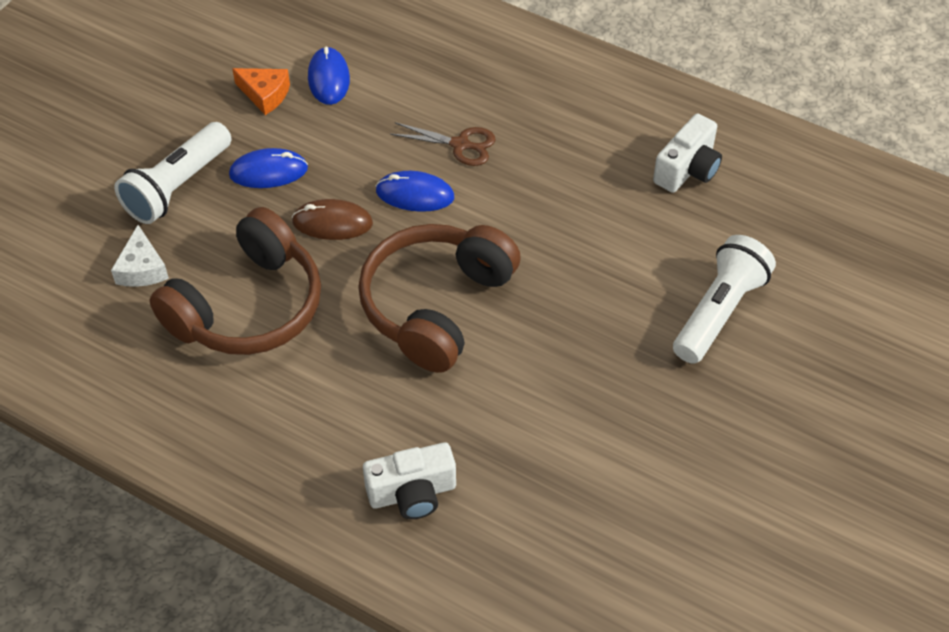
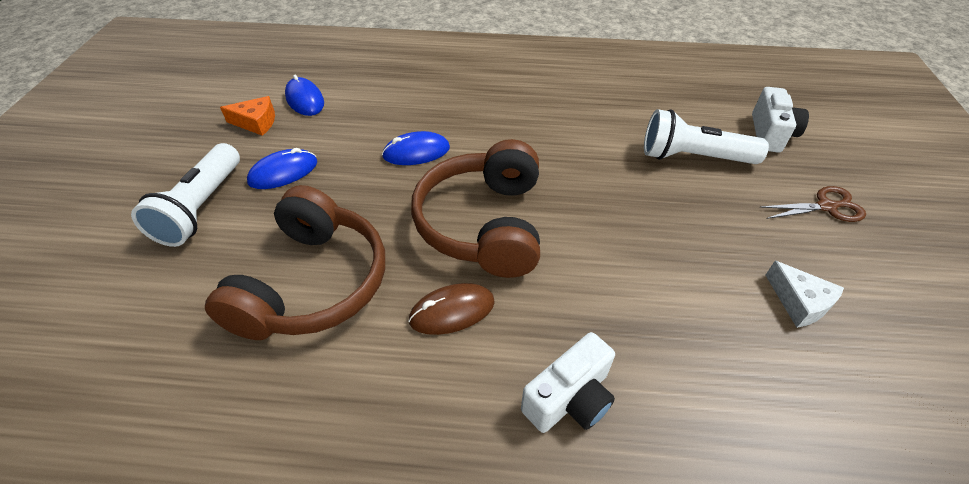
camera: 25 degrees left, 5 degrees down
white cheese [111,225,169,287] -> white cheese moved to [766,260,844,328]
brown mouse [292,199,373,240] -> brown mouse moved to [408,283,495,335]
brown scissors [390,122,496,166] -> brown scissors moved to [759,186,866,222]
white camera [653,113,722,193] -> white camera moved to [752,87,809,153]
white flashlight [673,235,776,364] -> white flashlight turned 90 degrees counterclockwise [644,109,769,164]

